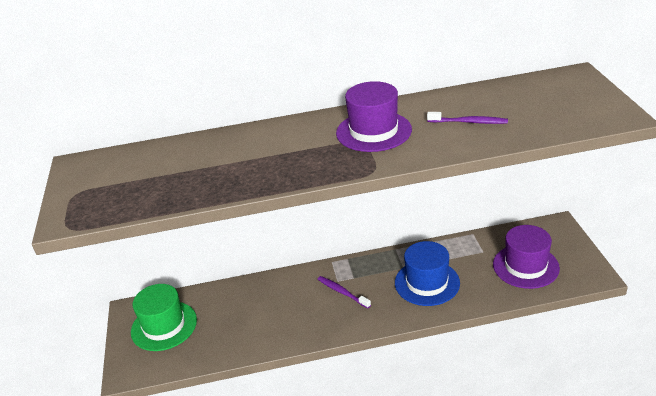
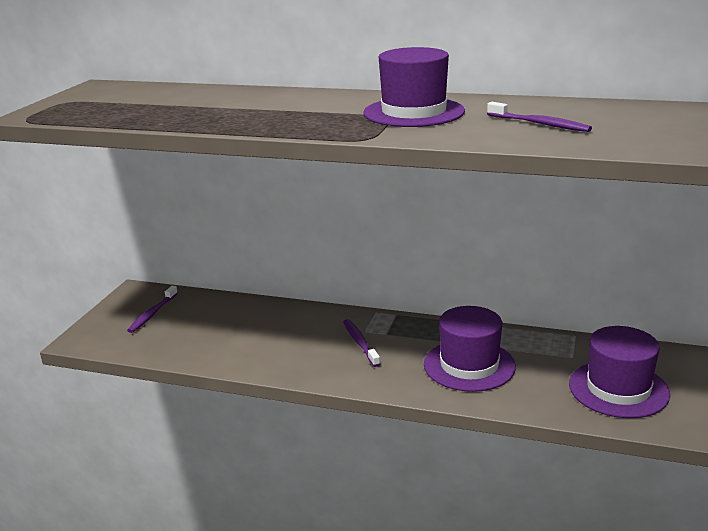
camera: 25 degrees right, 10 degrees down
green hat [131,284,197,351] -> purple toothbrush [127,286,178,333]
blue hat [395,241,460,306] -> purple hat [424,306,516,392]

